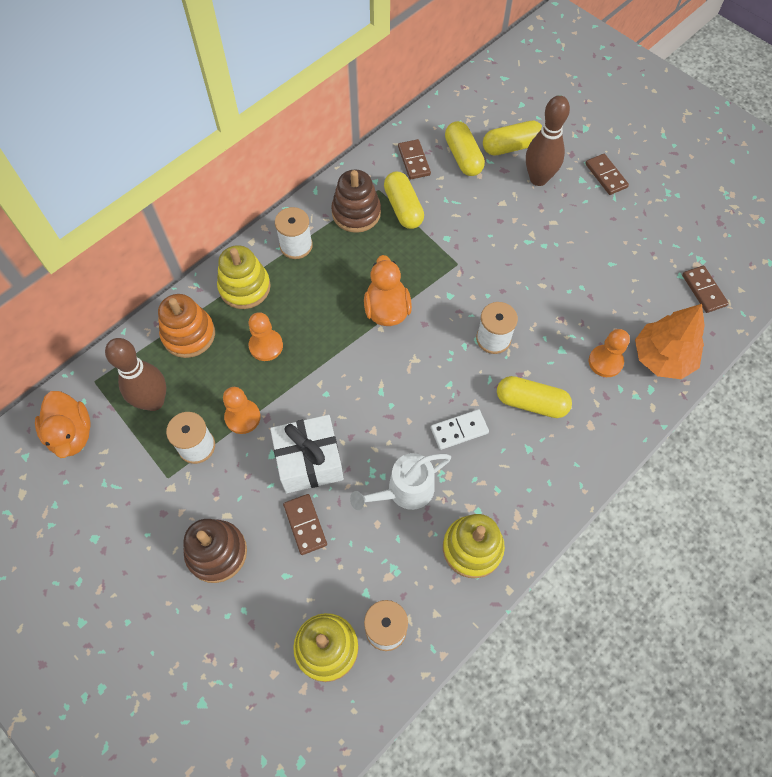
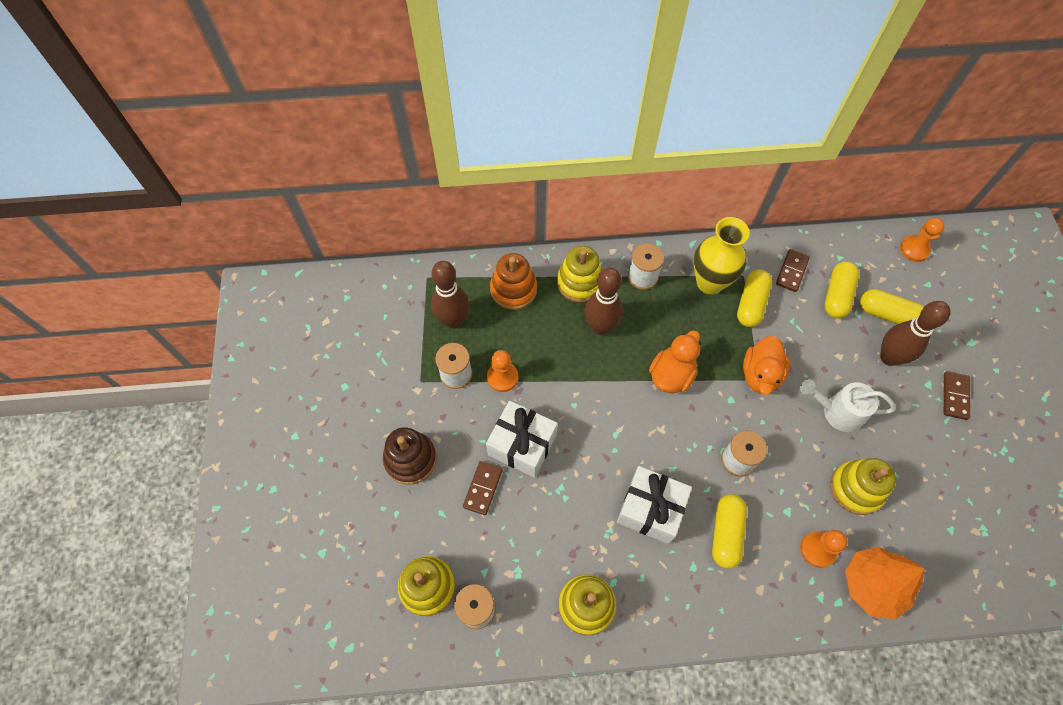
camera: 40 degrees right, 0 degrees up
orange duck [35,391,91,458] -> orange duck moved to [743,336,790,395]
orange pawn [248,312,283,361] -> orange pawn moved to [900,218,945,262]
brown stacking toy [331,170,381,233] -> yellow vase [694,217,750,294]
white watering can [350,453,451,510] -> white watering can moved to [800,379,896,432]
white domino [431,409,489,450] -> white gift [617,466,692,544]
yellow capsule [497,376,572,418] -> yellow capsule turned 45 degrees clockwise [712,494,747,569]
brown domino [682,266,729,313] -> none
none -> brown bowling pin [584,268,623,335]
none -> yellow stacking toy [830,458,896,515]

